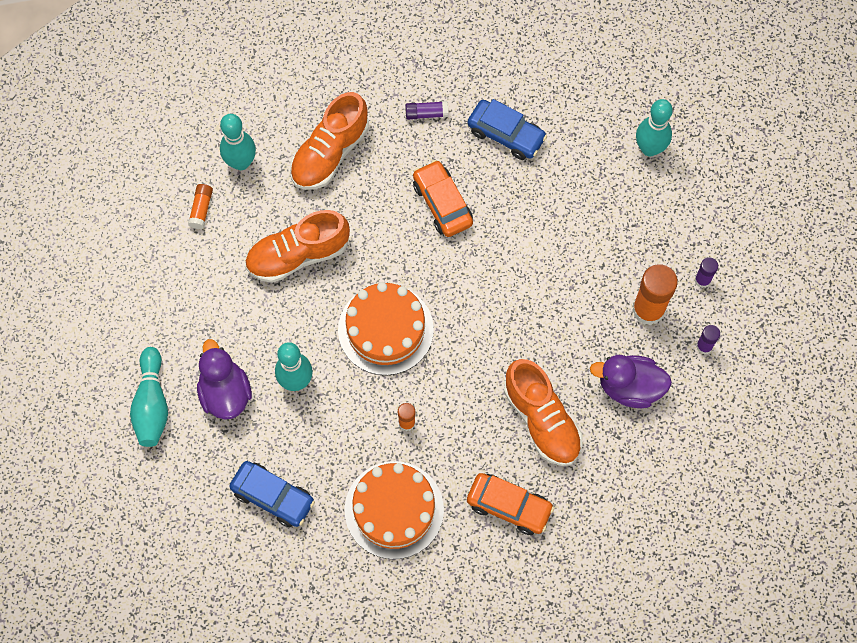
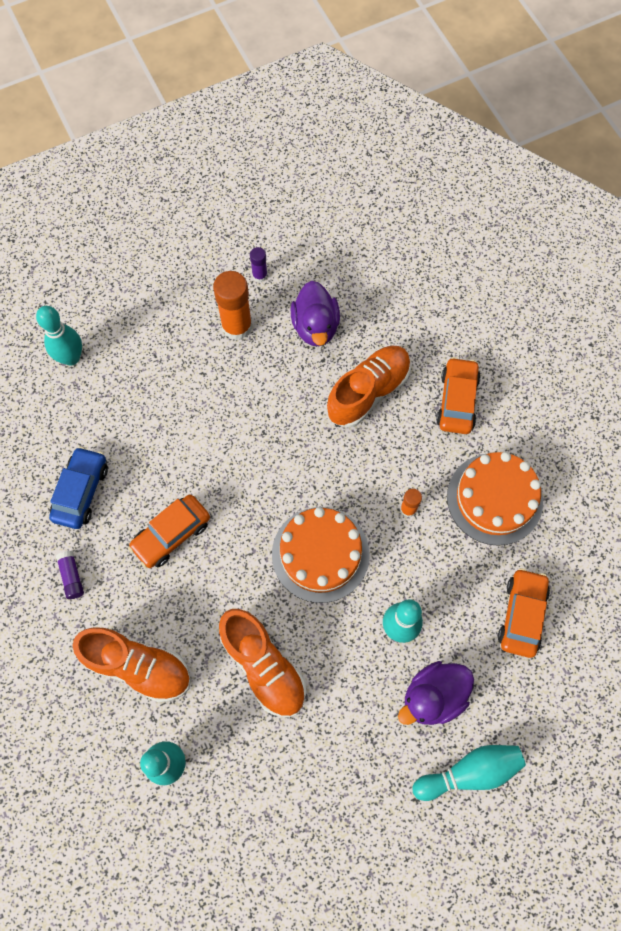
camera: 105 degrees left, 0 degrees up
orange glue stick [188,184,213,229] -> none
blue car [229,461,315,527] -> orange car [498,568,550,658]
purple glue stick [695,257,718,288] -> none

